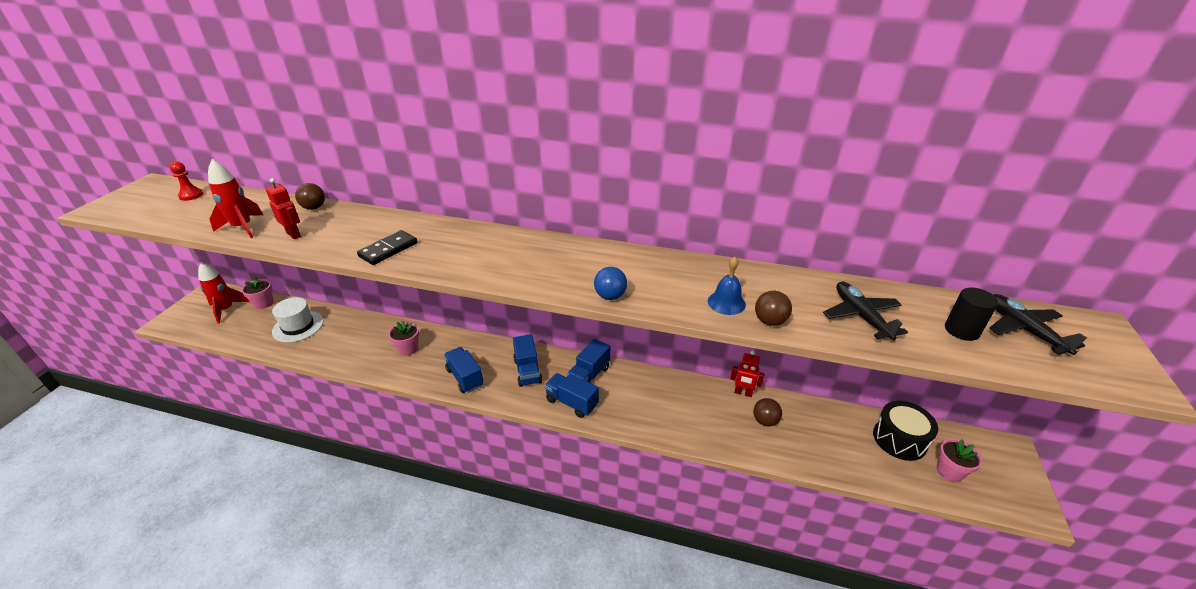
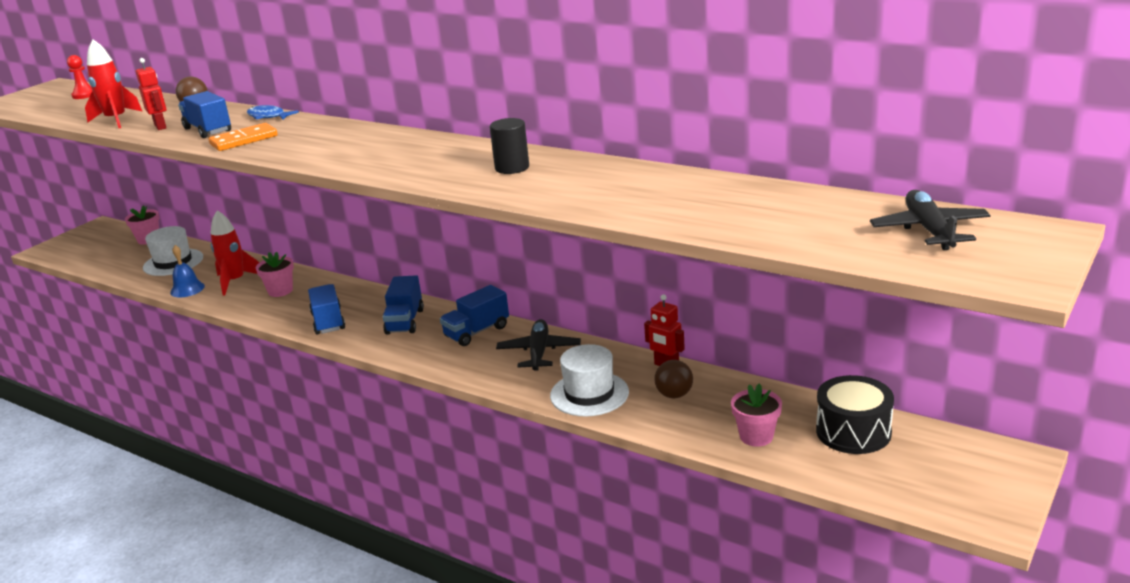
camera: 20 degrees right, 10 degrees down
red rocket [198,262,249,324] -> red rocket moved to [211,210,259,295]
black domino [357,230,418,265] -> orange domino [209,123,278,151]
blue truck [545,373,599,418] -> blue truck moved to [178,91,231,138]
blue ball [594,267,627,300] -> none
blue bell [708,257,746,315] -> blue bell moved to [170,245,205,297]
brown ball [755,291,792,326] -> none
black plane [823,282,908,340] -> black plane moved to [496,319,581,371]
pink flower pot [937,438,983,482] -> pink flower pot moved to [731,384,782,447]
black cylinder [945,288,998,341] -> black cylinder moved to [490,118,529,174]
none -> blue fish [247,105,299,120]
none -> white hat [550,344,629,416]

